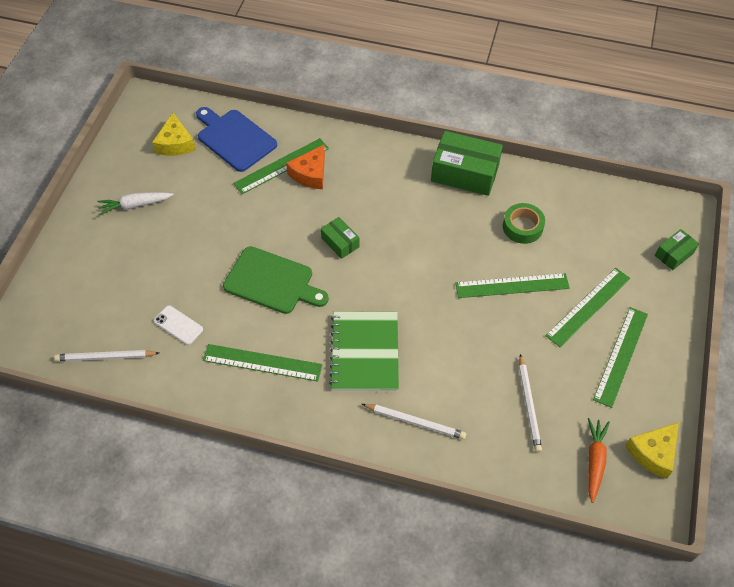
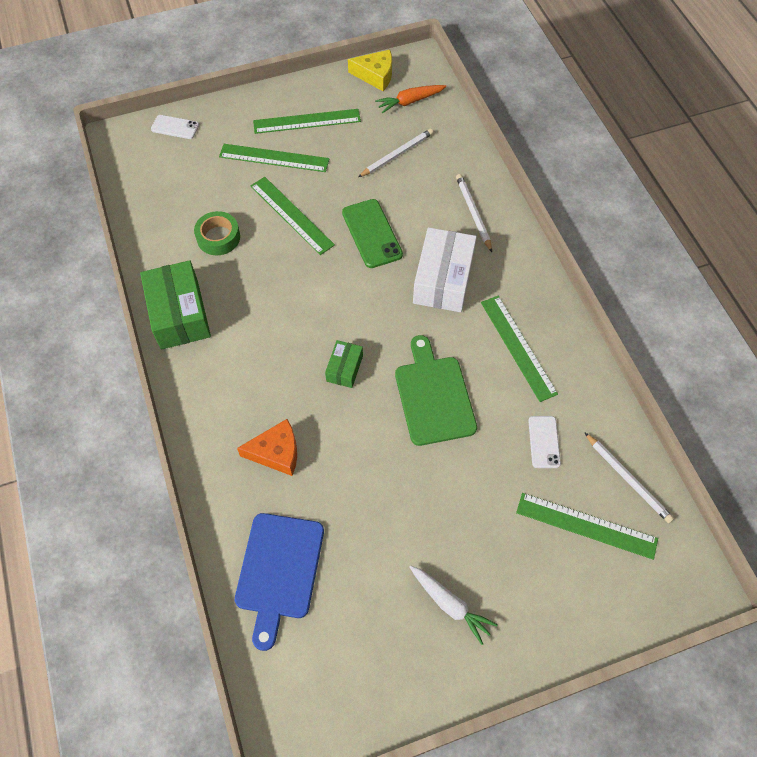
camera: 125 degrees left, 5 degrees up
yellow cheese [152,113,196,156] -> none
green ruler [233,138,329,194] -> green ruler moved to [516,493,658,560]
green notebook [329,311,399,391] -> white box [413,227,477,312]
green box [655,229,699,270] -> white phone [151,115,199,139]
none -> green phone [342,199,403,268]

